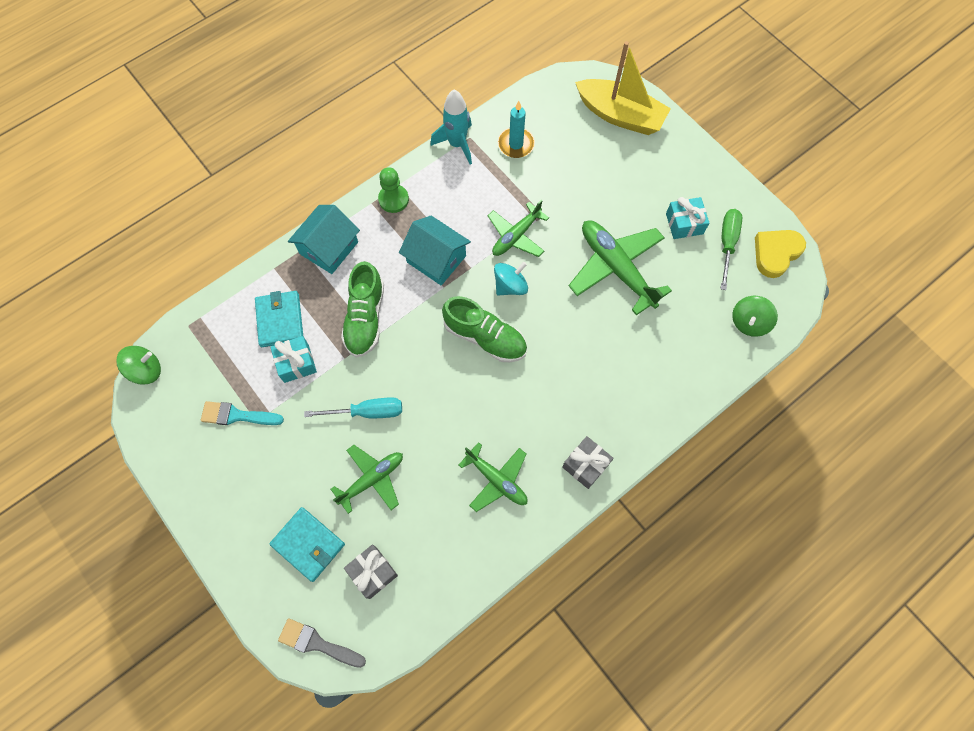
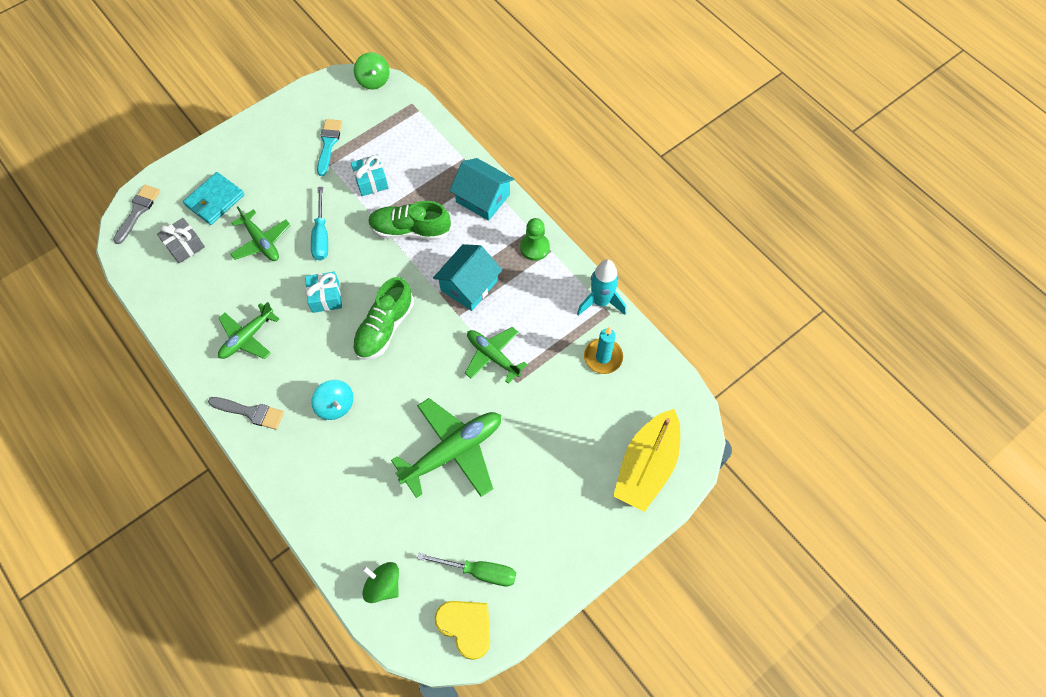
camera: 90 degrees right, 5 degrees down
turquoise wallet [255,291,303,347] -> none
turquoise spinning top [494,262,528,295] -> turquoise spinning top moved to [311,380,353,420]
grey gift [562,436,614,489] -> grey brush [208,397,284,430]
turquoise gift [666,197,709,239] -> turquoise gift moved to [305,272,342,313]

